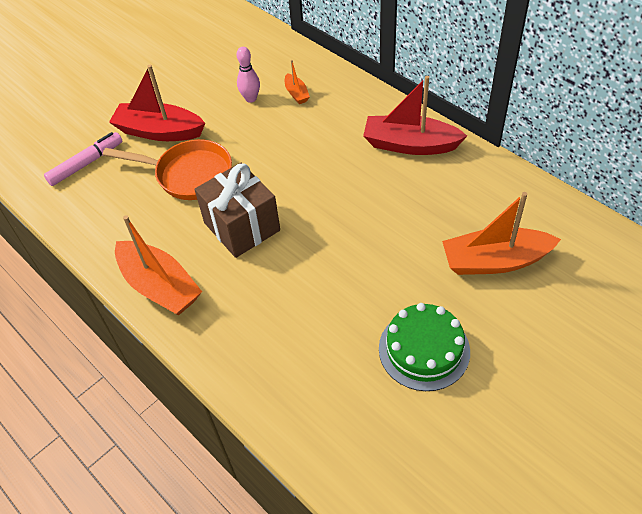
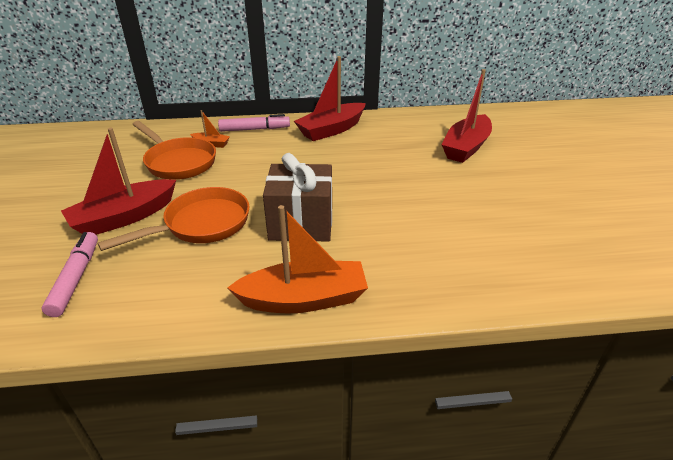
camera: 55 degrees left, 15 degrees down
pink bowling pin [237,47,260,103] -> orange pan [132,121,216,180]
green cake [379,303,470,391] -> none
orange boat [442,192,561,275] -> red boat [442,69,492,163]
none -> pink marker [218,114,290,132]

